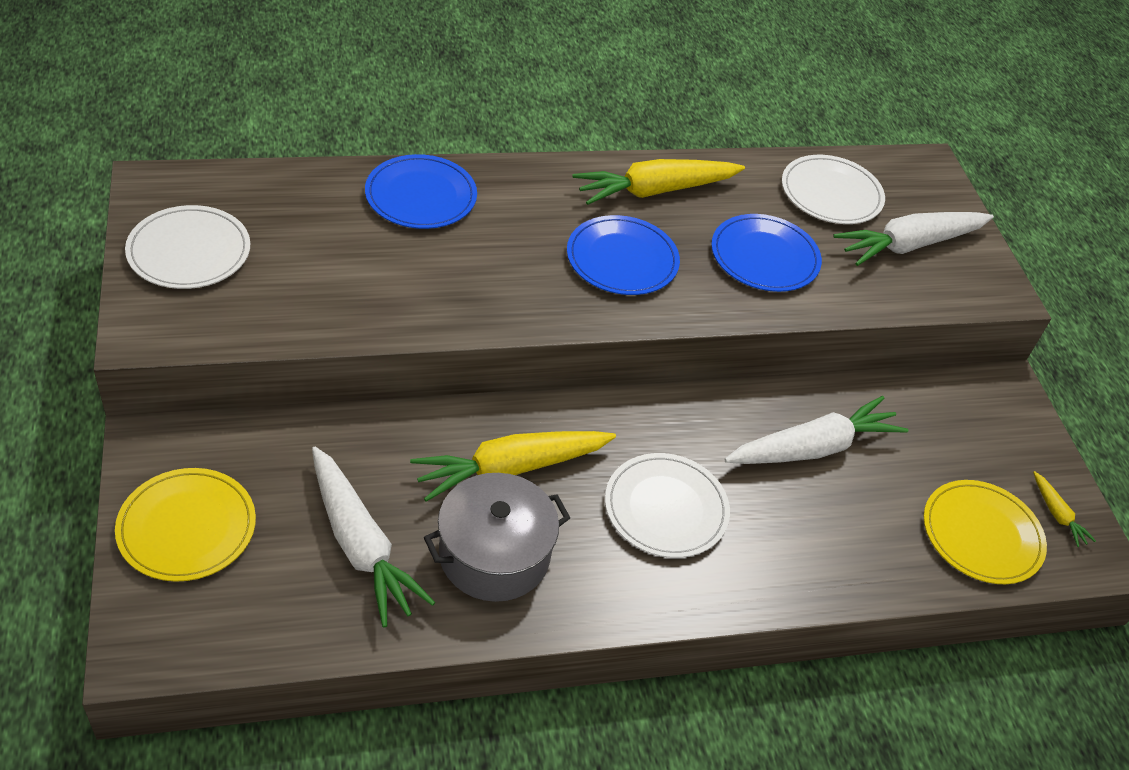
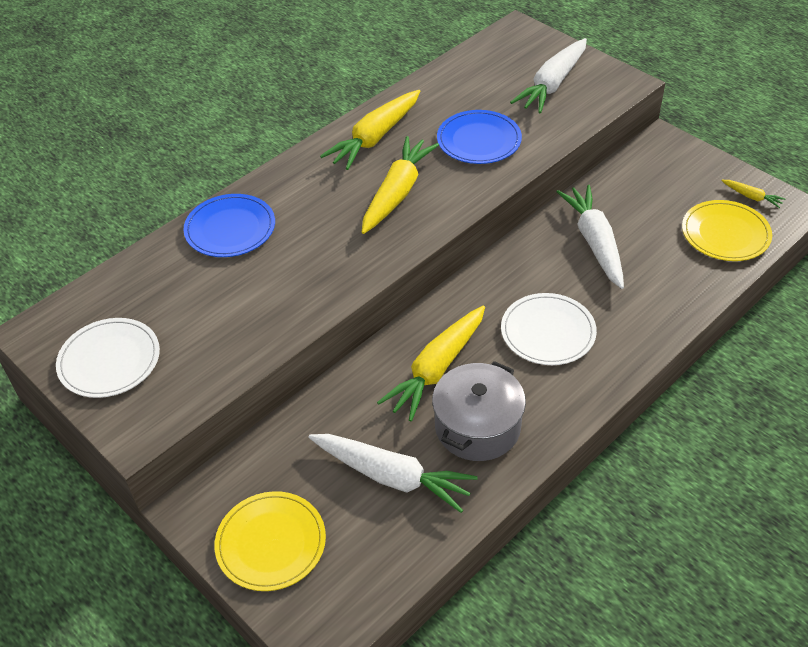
camera: 25 degrees left, 0 degrees up
blue plate [567,215,680,295] -> yellow carrot [362,136,439,234]
white carrot [724,396,908,464] -> white carrot turned 45 degrees counterclockwise [557,185,624,289]
white plate [782,155,885,224] -> none

